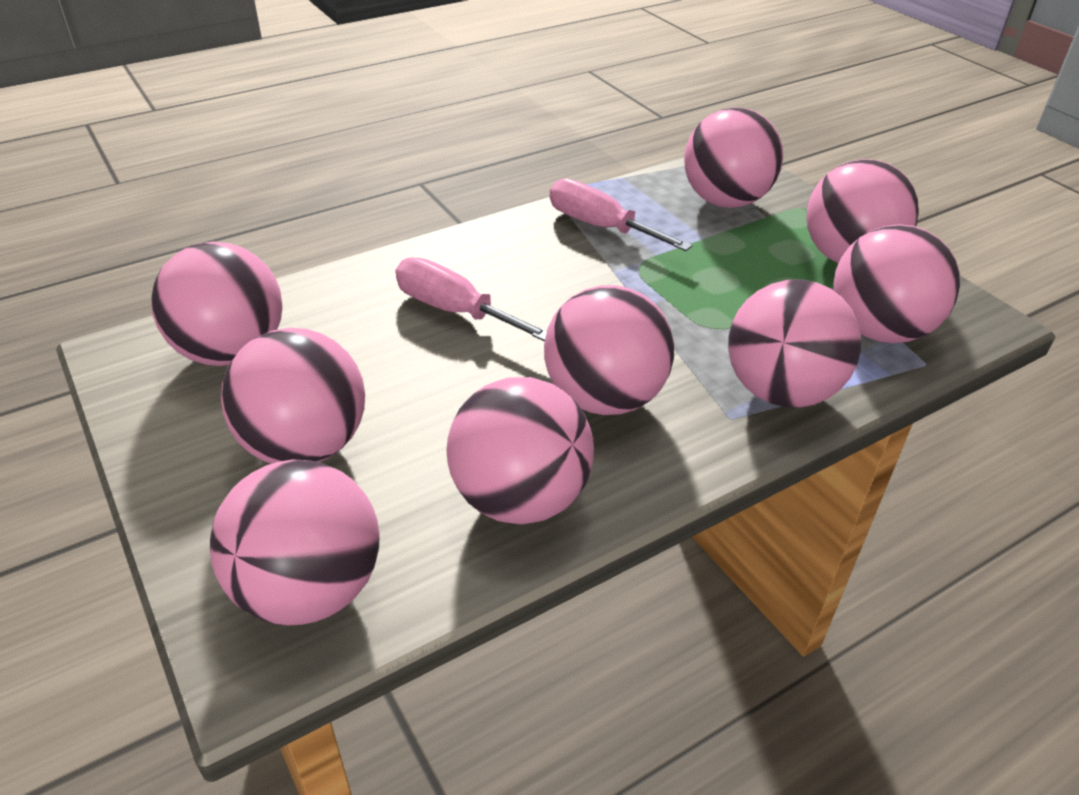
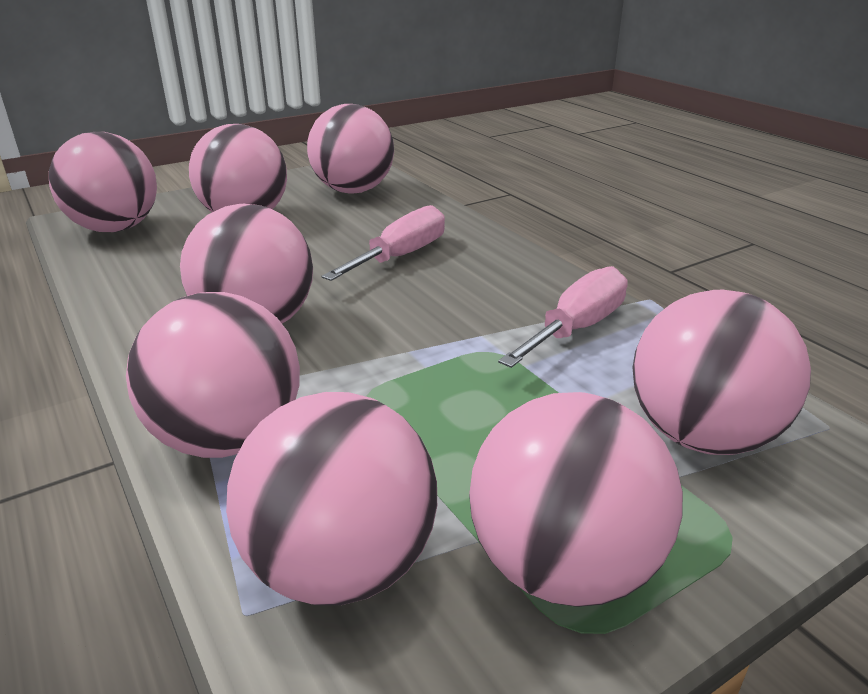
camera: 90 degrees right, 10 degrees down
pink ball [446,377,594,525] -> none

